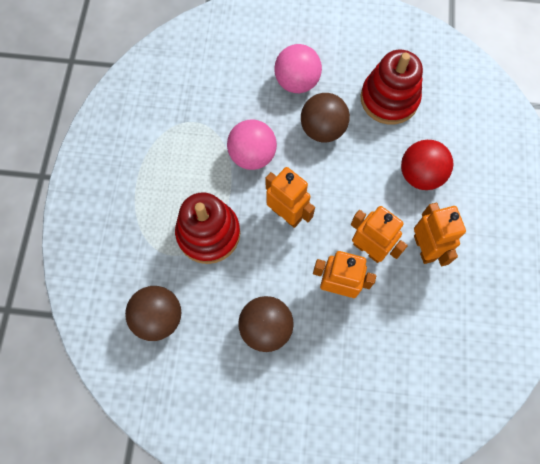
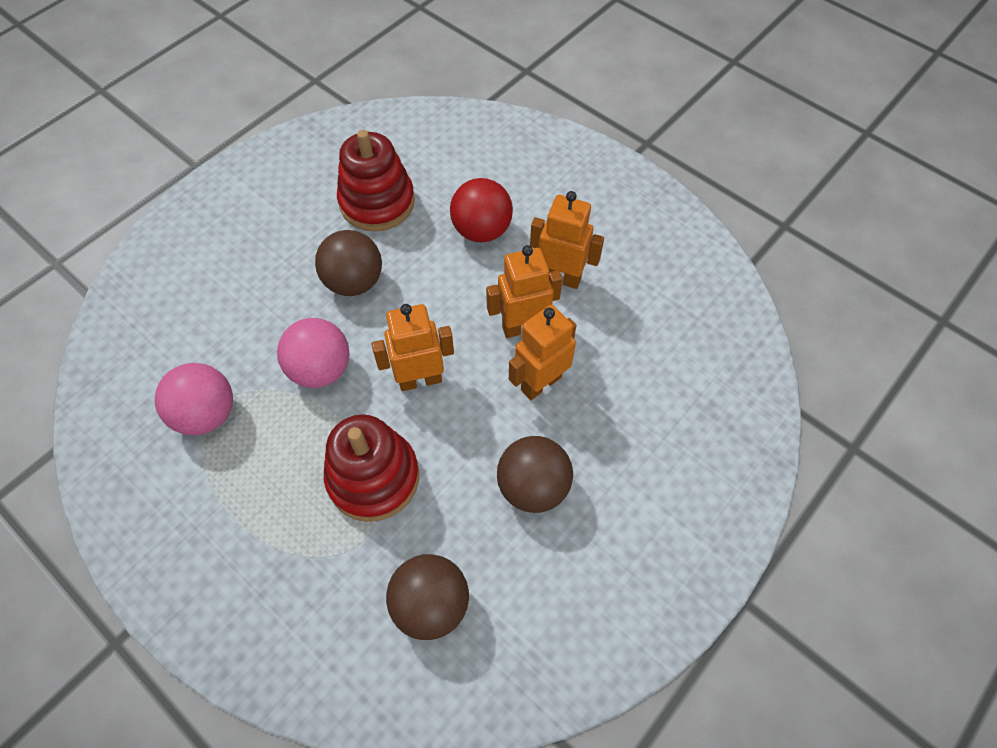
camera: 55 degrees left, 10 degrees down
pink ball [274,44,322,93] -> pink ball moved to [155,363,233,435]

